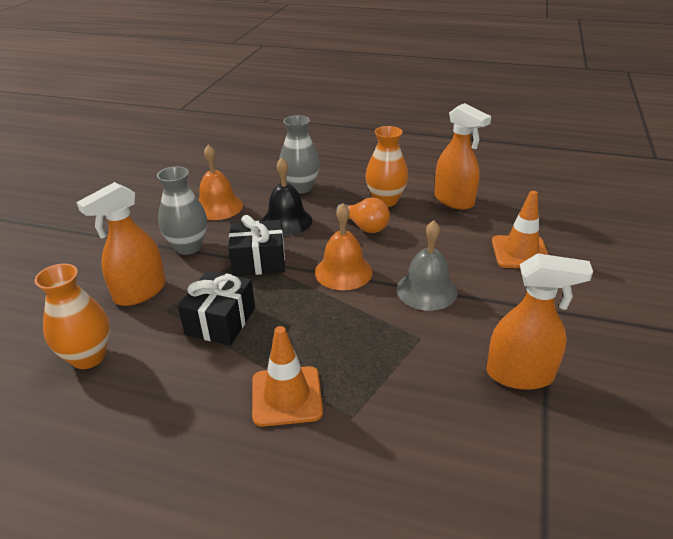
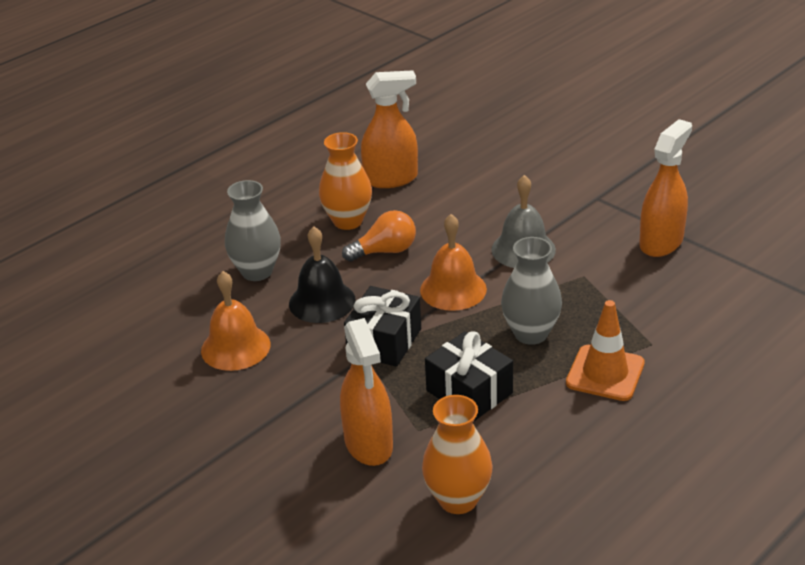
camera: 60 degrees left, 0 degrees up
grey vase [157,166,207,255] -> grey vase moved to [501,237,562,345]
orange traffic cone [492,191,549,268] -> none

